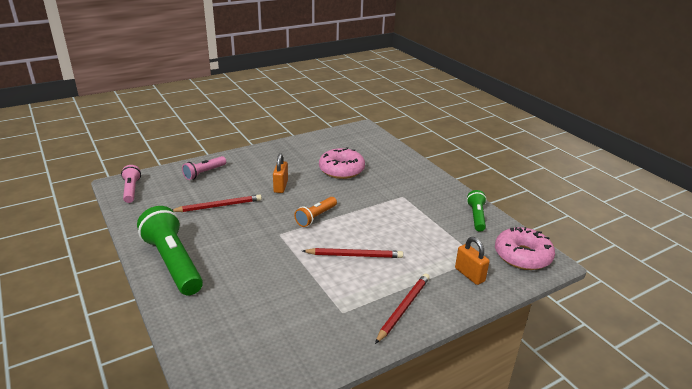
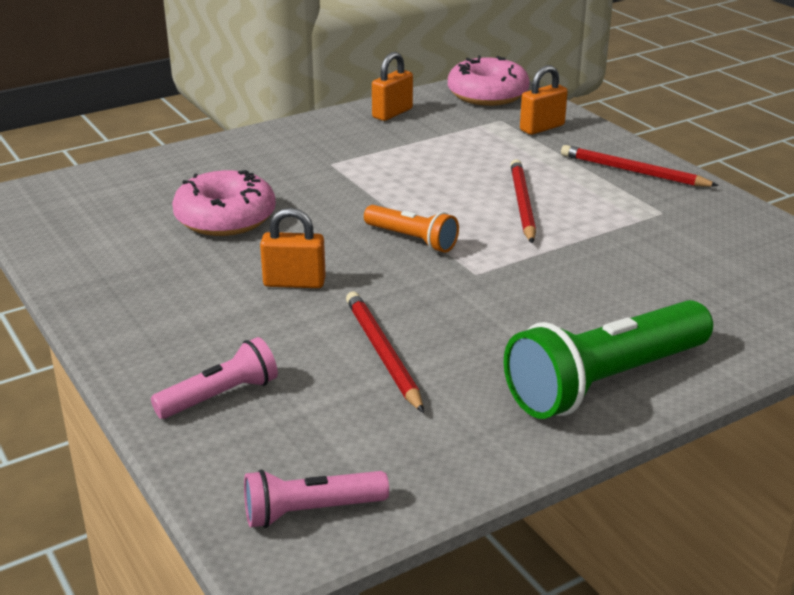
camera: 90 degrees left, 0 degrees up
pink flashlight [182,156,226,180] -> pink flashlight turned 75 degrees counterclockwise [151,337,278,419]
green flashlight [467,190,487,232] -> orange padlock [372,52,413,121]

